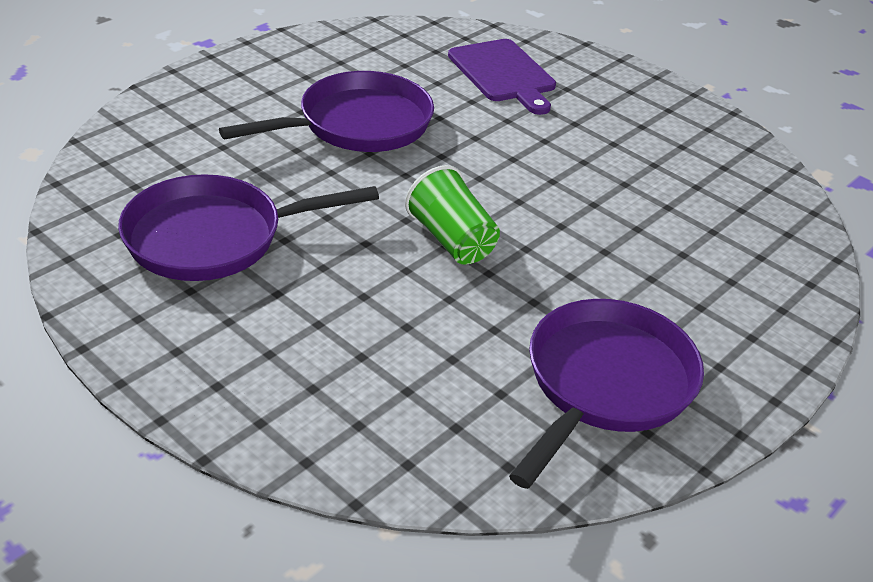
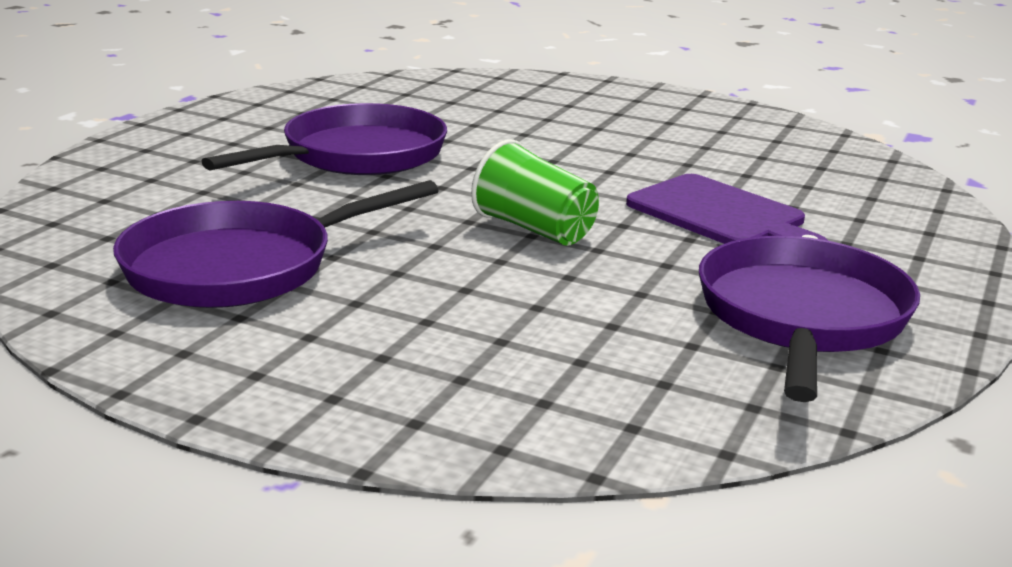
camera: 15 degrees left, 15 degrees down
purple cutting board [448,39,556,115] -> purple cutting board moved to [626,174,827,244]

